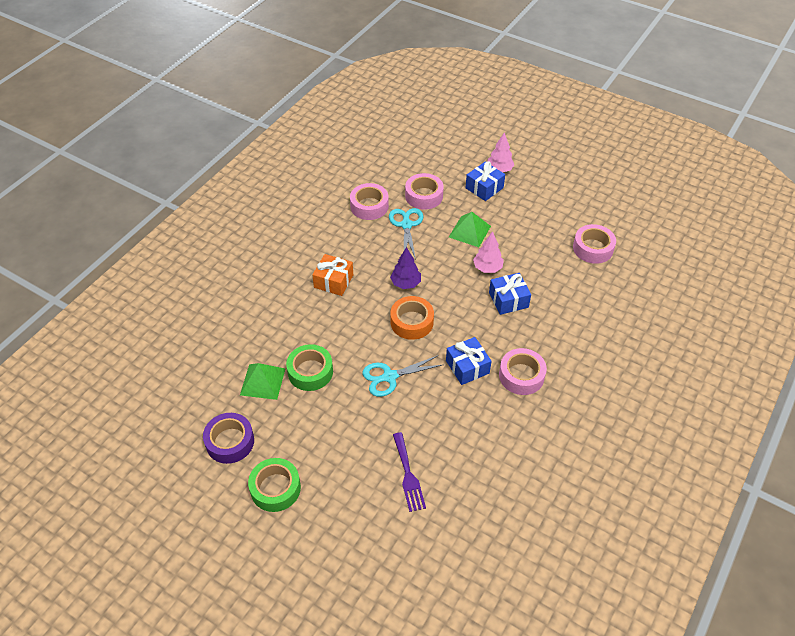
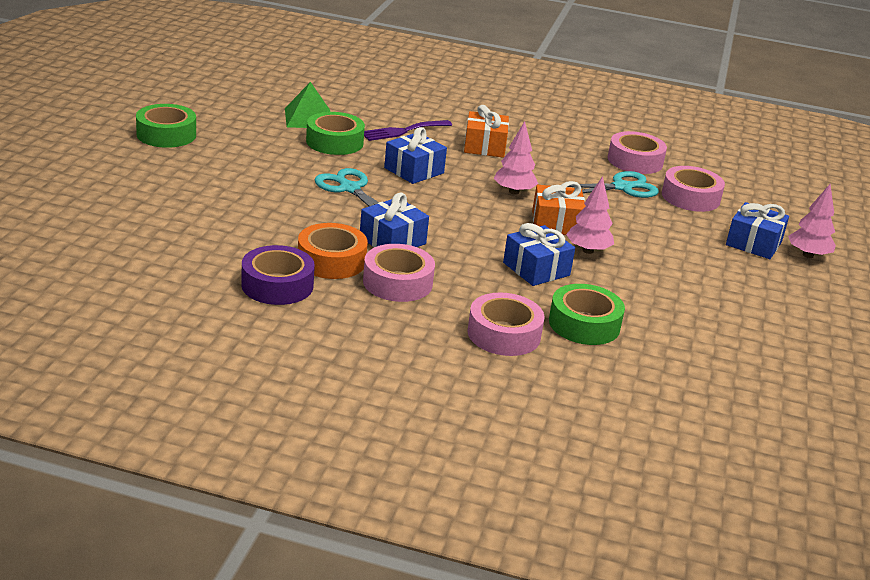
camera: 70 degrees right, 20 degrees down
purple tape [203,413,254,464] -> purple tape moved to [241,245,315,305]
purple tree [390,247,421,289] -> pink tree [493,121,538,195]
orange tape [390,296,434,340] -> orange tape moved to [298,223,368,279]
purple fork [393,432,426,512] -> purple fork moved to [364,120,452,141]
green pyramid [449,212,491,247] -> none
pink tape [573,224,616,264] -> pink tape moved to [467,293,545,356]
none -> blue gift [384,127,447,184]
none -> orange gift [532,181,585,235]
none -> green tape [549,284,625,345]

